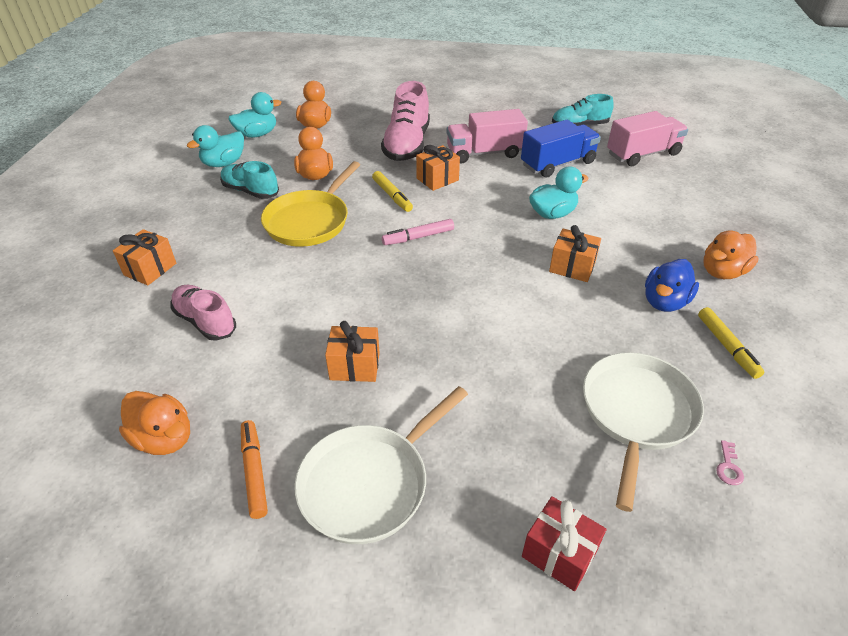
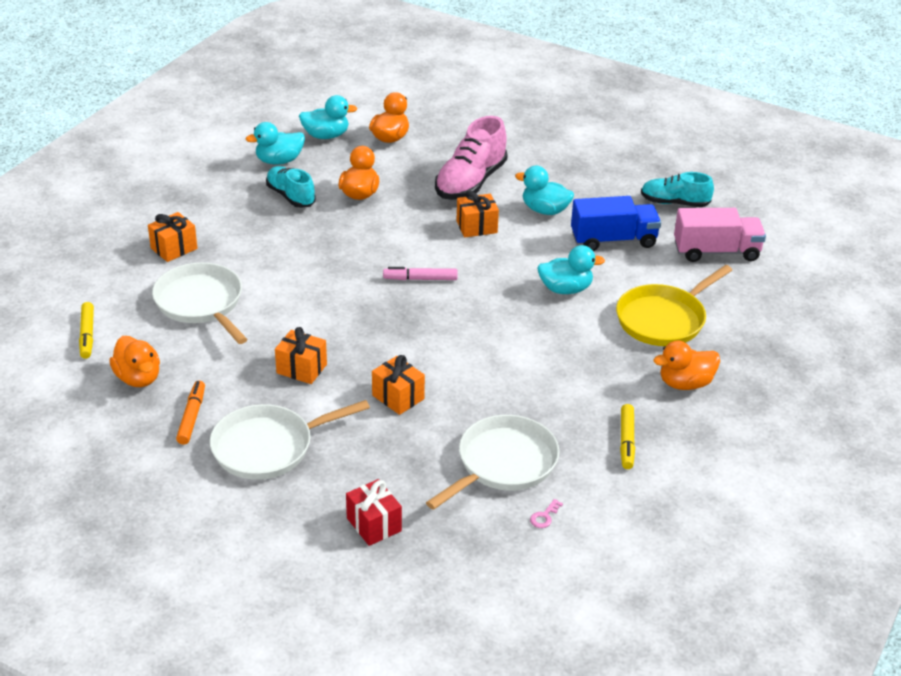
camera: 20 degrees right, 5 degrees down
pink shoe [170,285,236,341] -> white pan [152,263,248,344]
yellow pan [261,161,360,247] -> yellow pan moved to [616,265,732,346]
yellow marker [372,171,413,212] -> yellow marker moved to [79,302,94,359]
pink truck [446,109,528,163] -> turquoise duck [515,166,574,215]
orange gift [549,225,601,282] -> orange gift moved to [372,355,425,415]
blue duck [645,259,699,312] -> none

